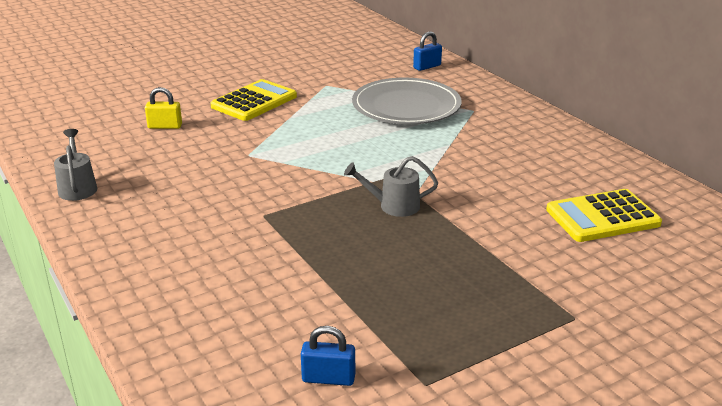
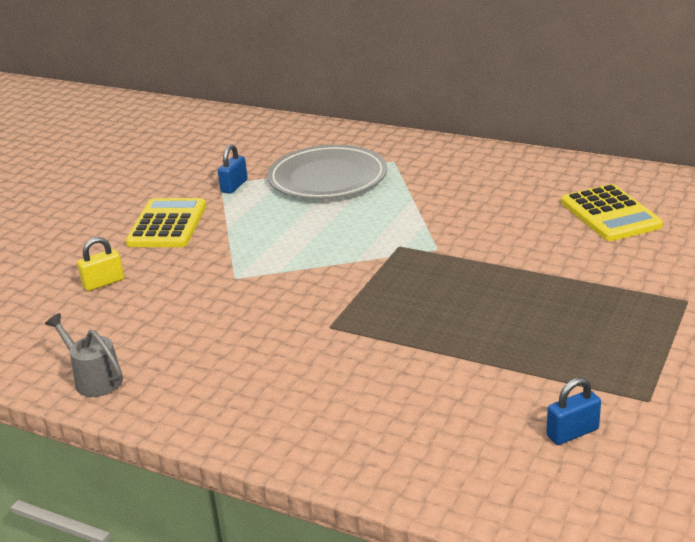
camera: 30 degrees left, 0 degrees up
grey watering can [344,156,438,217] -> none
blue padlock [413,32,442,71] -> blue padlock moved to [218,144,248,194]
yellow calculator [546,189,662,242] -> yellow calculator turned 60 degrees counterclockwise [561,184,663,241]

